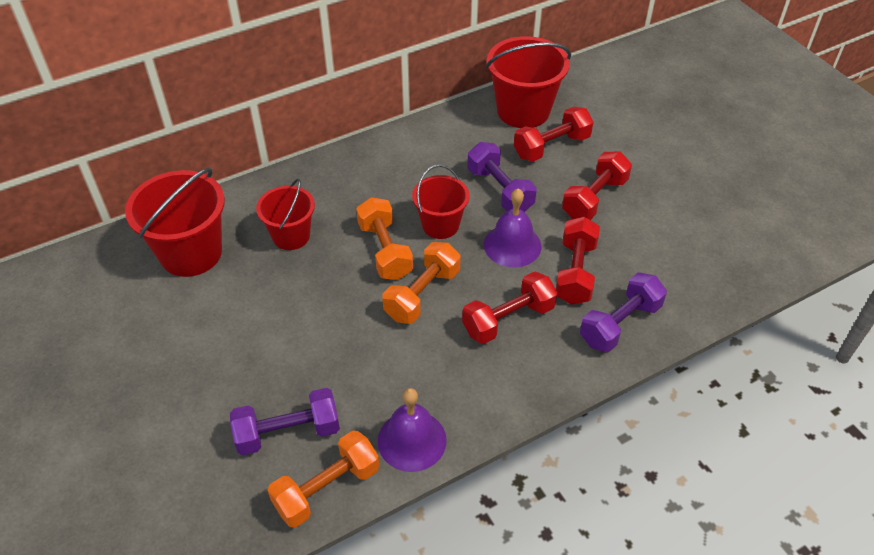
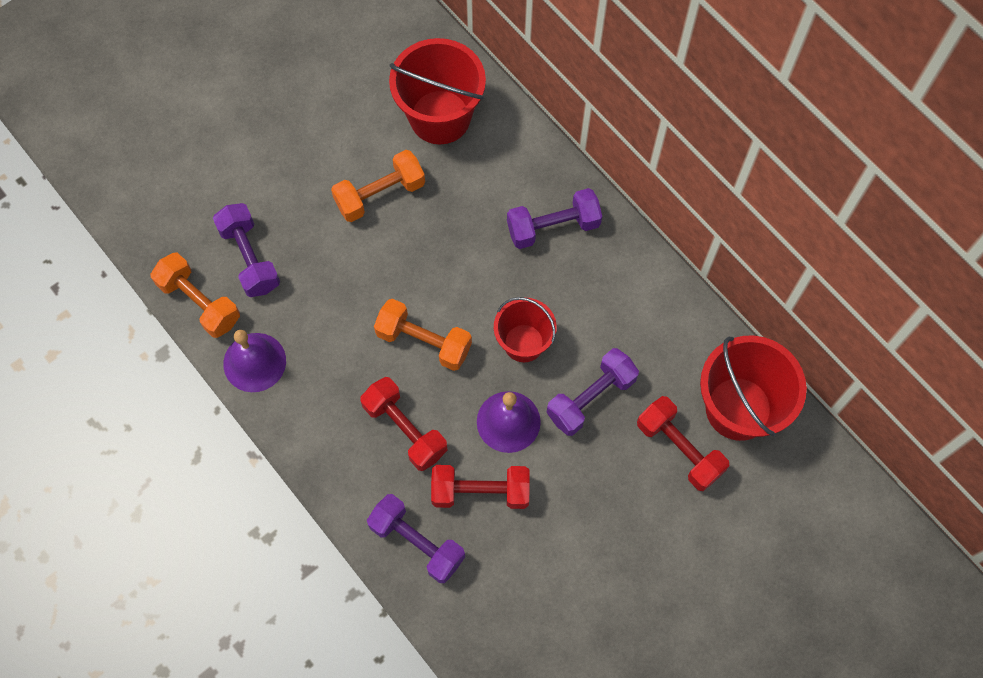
camera: 80 degrees right, 20 degrees up
red bucket [256,179,315,250] -> none
orange dumbbell [356,197,413,280] -> orange dumbbell moved to [331,150,425,222]
red dumbbell [562,152,632,220] -> none
none -> purple dumbbell [507,188,602,249]

